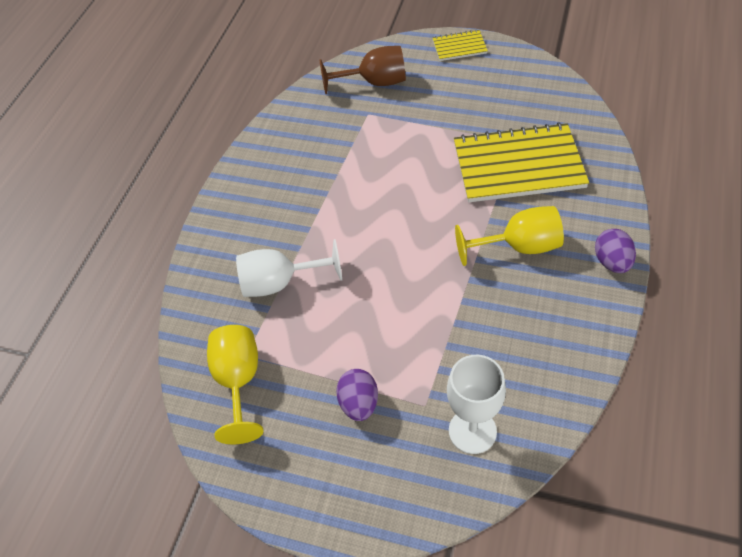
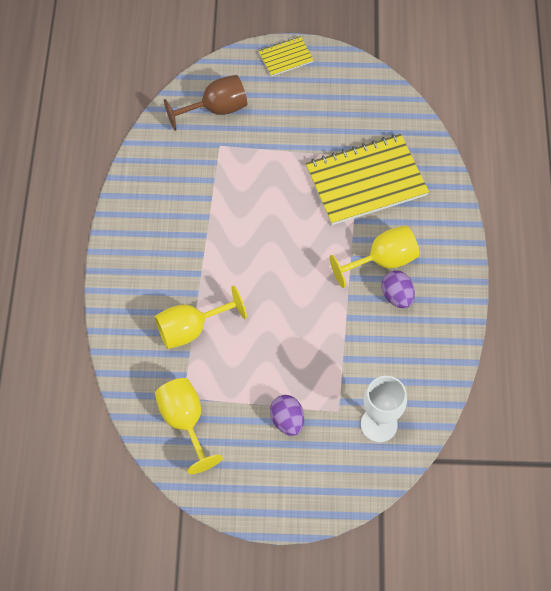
camera: 20 degrees left, 10 degrees up
white goblet [236,239,342,297] -> yellow goblet [155,286,247,349]
purple egg [595,229,636,273] -> purple egg moved to [381,270,415,308]

